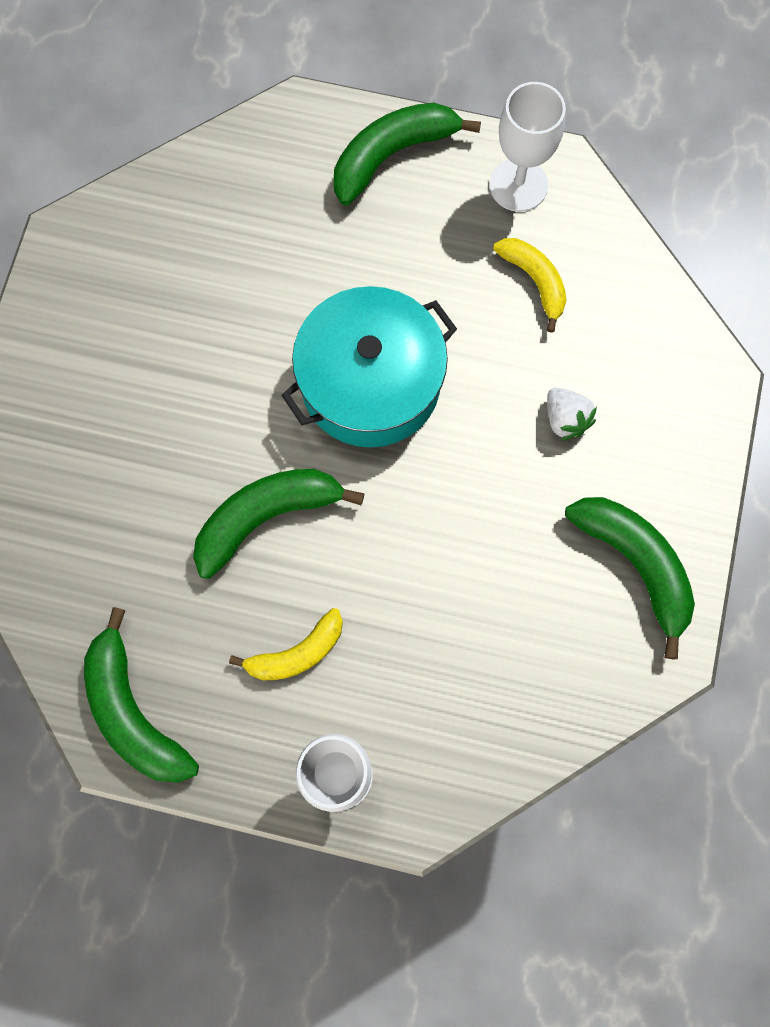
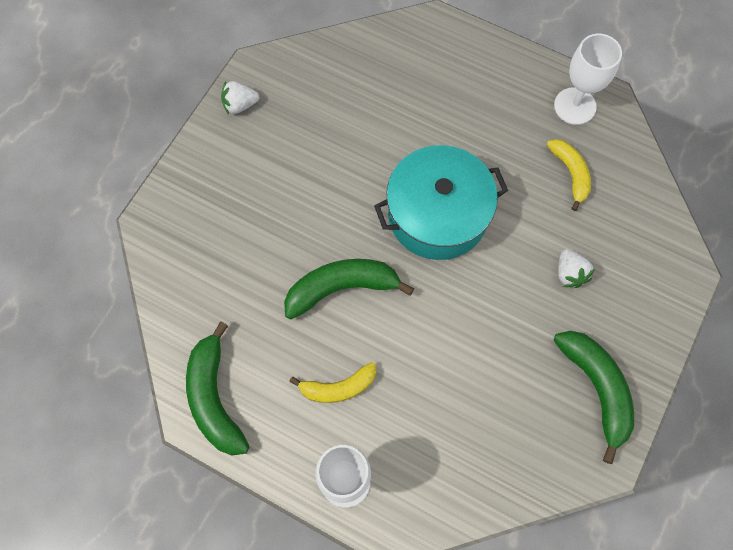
camera: 15 degrees right, 5 degrees down
green banana [334,103,481,206] -> none
none -> white strawberry [221,81,259,115]

